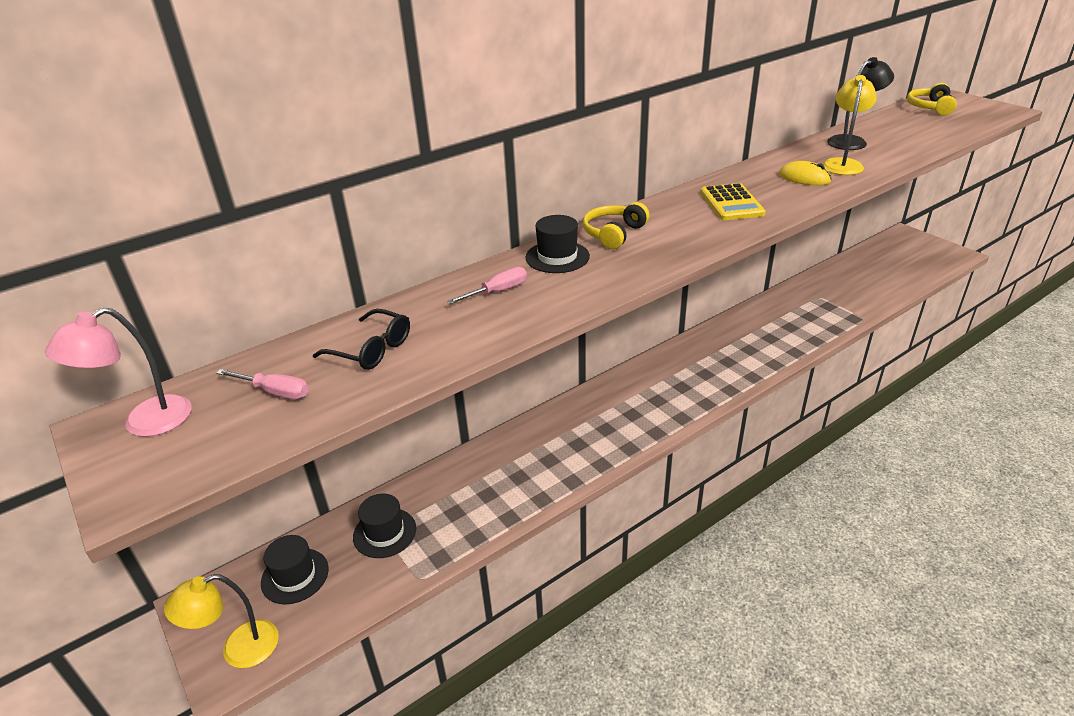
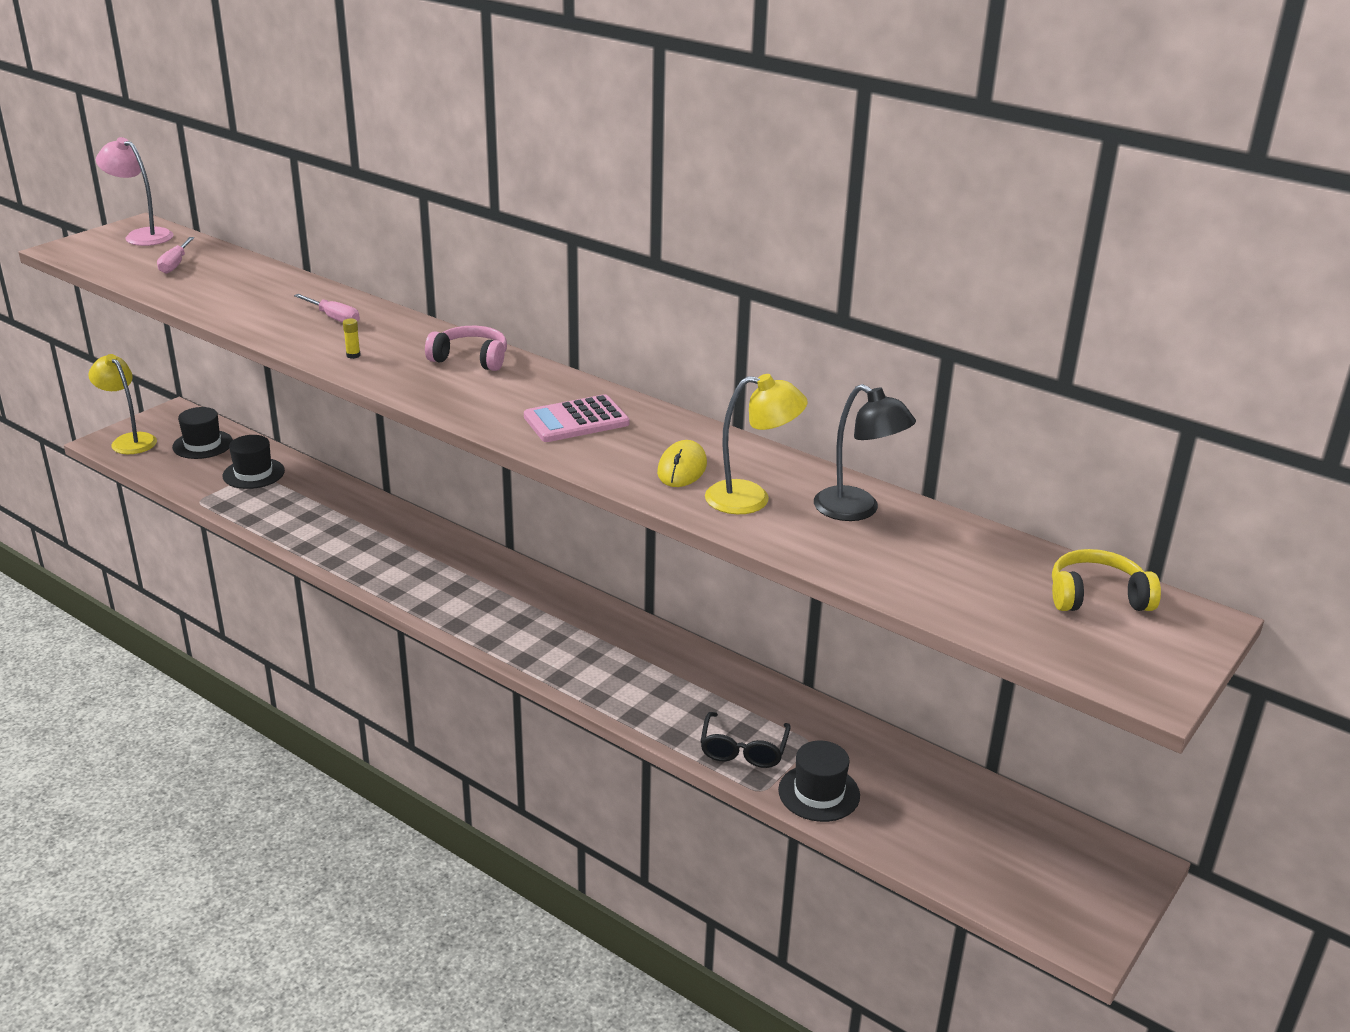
camera: 70 degrees right, 5 degrees down
black glasses [313,309,410,370] -> black glasses moved to [700,712,791,768]
black hat [525,215,590,273] -> black hat moved to [778,741,860,822]
yellow headphones [583,202,649,249] -> pink headphones [425,326,507,371]
yellow calculator [701,183,766,220] -> pink calculator [524,394,629,442]
none -> yellow glue stick [343,319,361,359]

